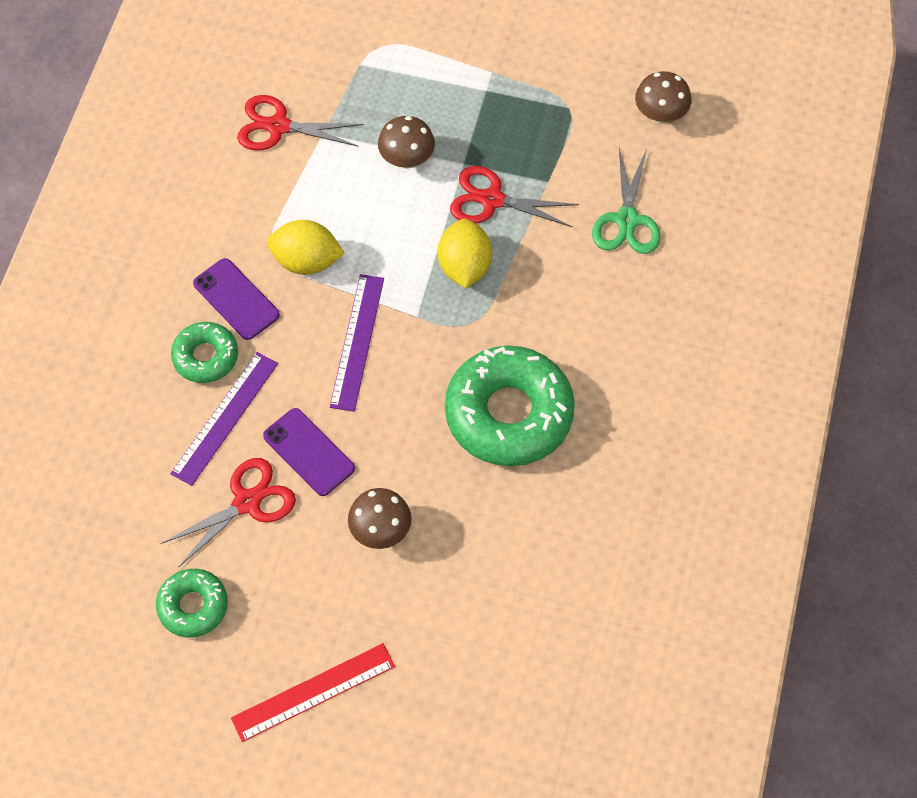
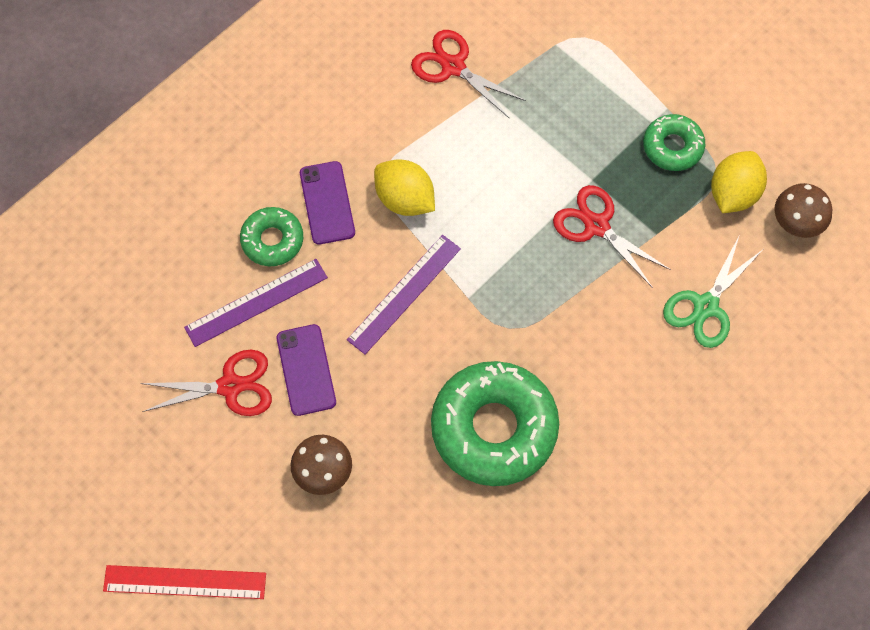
camera: 30 degrees right, 5 degrees up
green donut [156,569,228,638] -> green donut moved to [643,114,705,171]
brown mushroom [378,116,435,169] -> none
yellow lemon [438,219,492,288] -> yellow lemon moved to [711,151,767,213]

